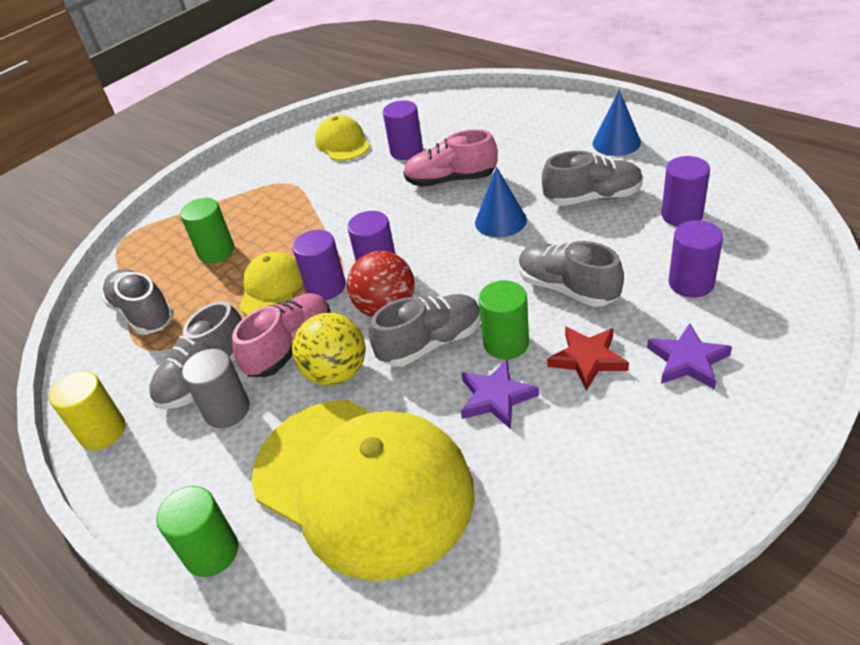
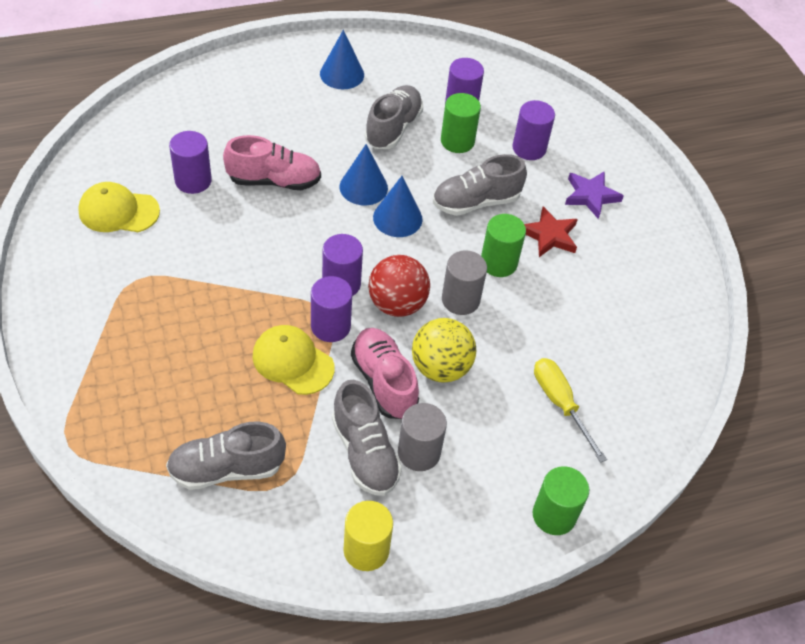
camera: 70 degrees left, 10 degrees up
green cylinder [180,198,234,263] -> green cylinder moved to [441,93,481,153]
yellow cap [252,400,475,581] -> yellow screwdriver [534,358,607,463]
grey shoe [369,294,481,367] -> grey cylinder [442,250,487,315]
pink shoe [403,129,497,187] -> pink shoe turned 120 degrees counterclockwise [223,135,321,190]
purple star [461,359,539,429] -> none
none -> blue cone [373,176,423,237]

